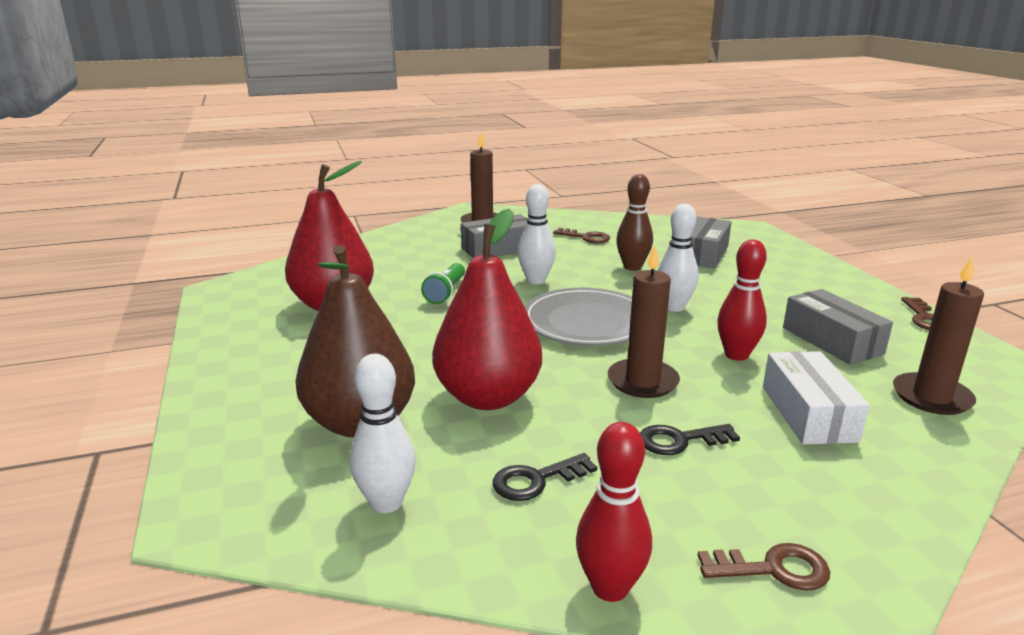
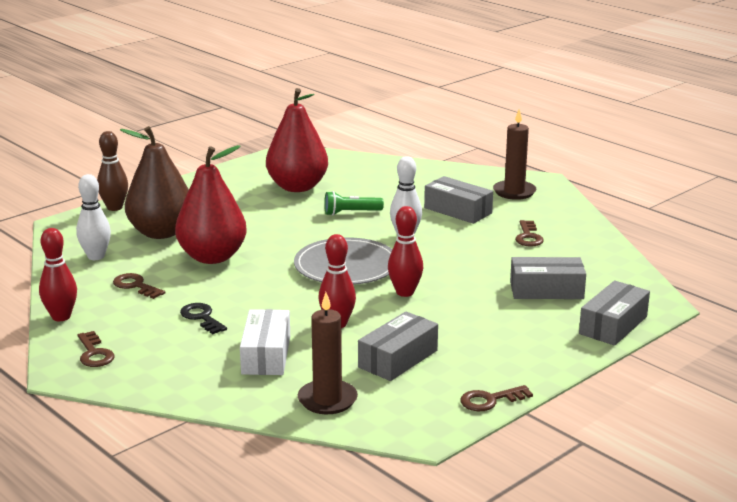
camera: 65 degrees right, 0 degrees up
black key [493,453,597,501] -> brown key [113,273,166,299]
brown candle [608,245,680,398] -> none
brown bowling pin [616,174,653,271] -> brown bowling pin moved to [97,131,128,211]
white bowling pin [658,204,699,312] -> red bowling pin [388,206,423,297]
white box [763,351,869,445] -> white box turned 60 degrees counterclockwise [240,309,290,375]
none -> grey box [579,281,650,346]

